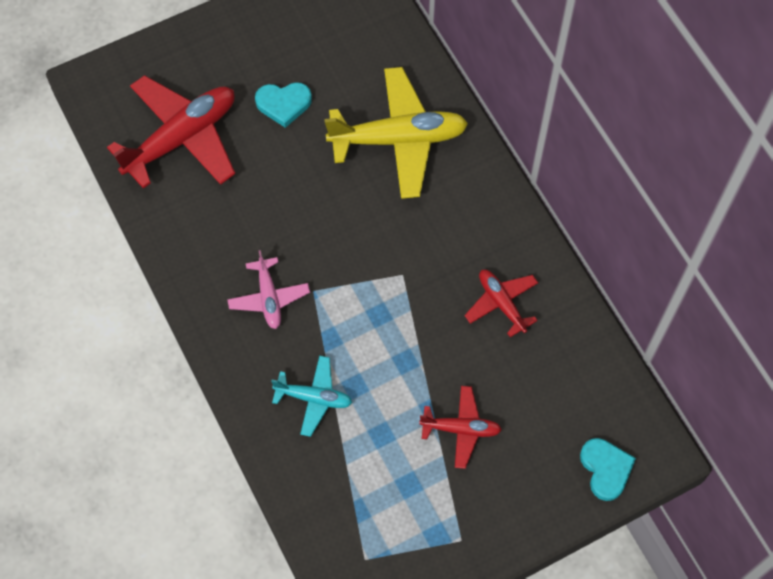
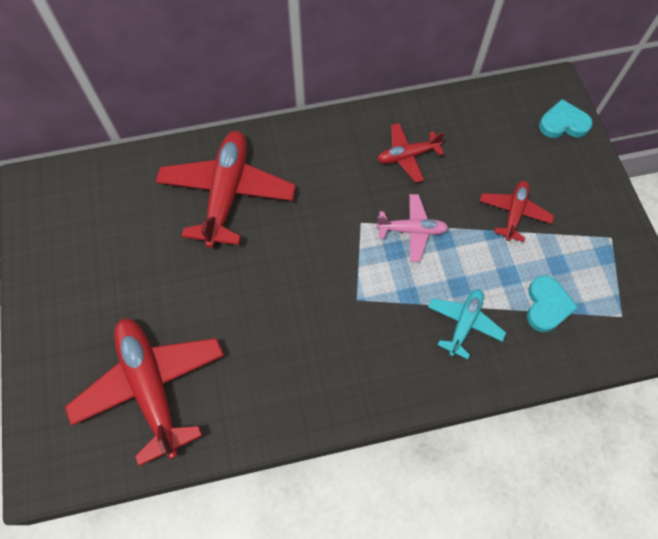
camera: 75 degrees left, 0 degrees up
pink plane [227,250,310,329] -> pink plane moved to [376,194,449,262]
turquoise heart [255,82,312,128] -> turquoise heart moved to [527,275,578,332]
yellow plane [324,67,468,199] -> red plane [156,131,296,248]

